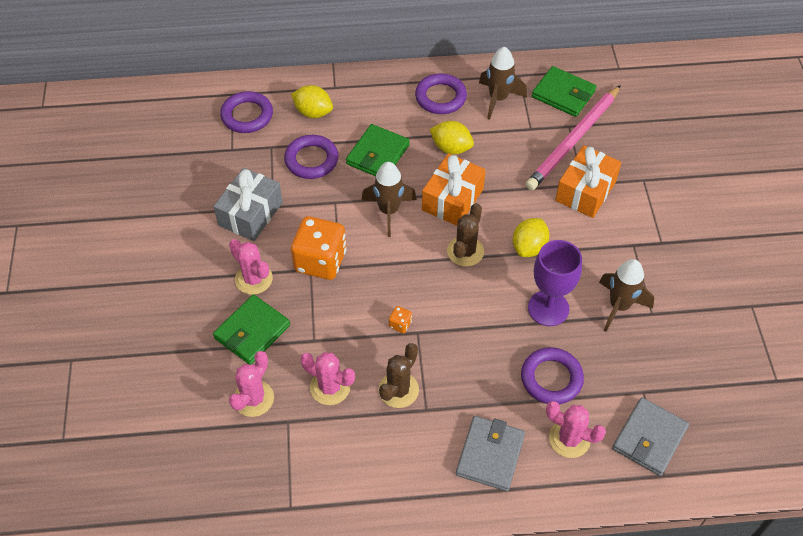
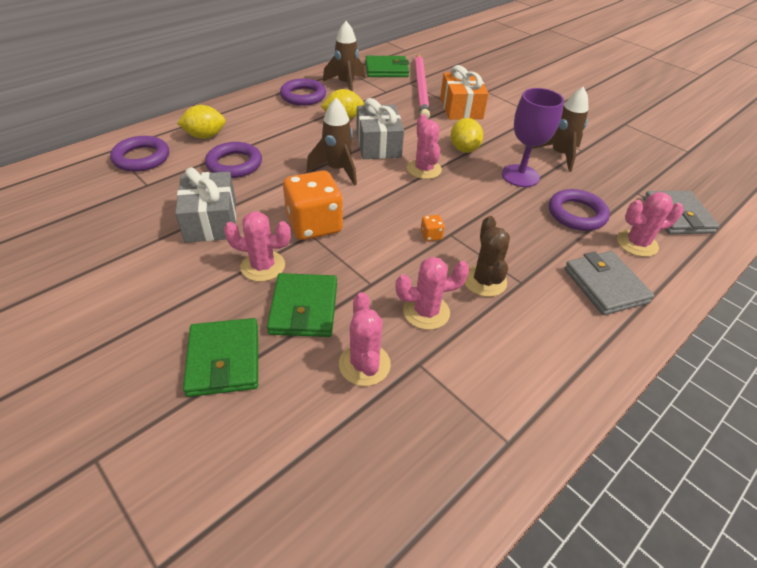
camera: 40 degrees left, 10 degrees down
green wallet [346,124,410,176] -> green wallet moved to [183,318,258,397]
orange gift [422,153,486,226] -> grey gift [356,98,404,159]
brown cactus [447,203,484,266] -> pink cactus [407,114,442,179]

